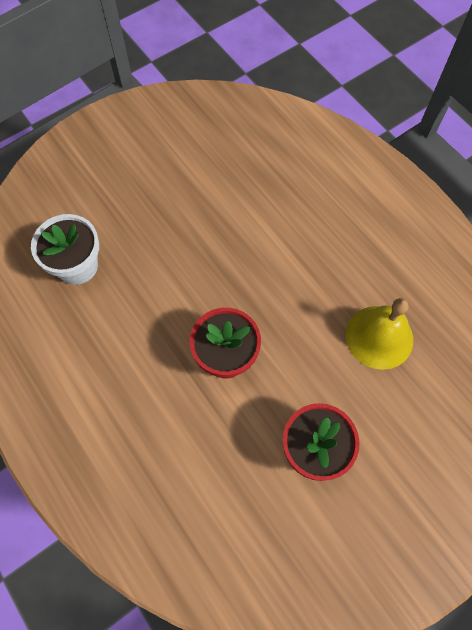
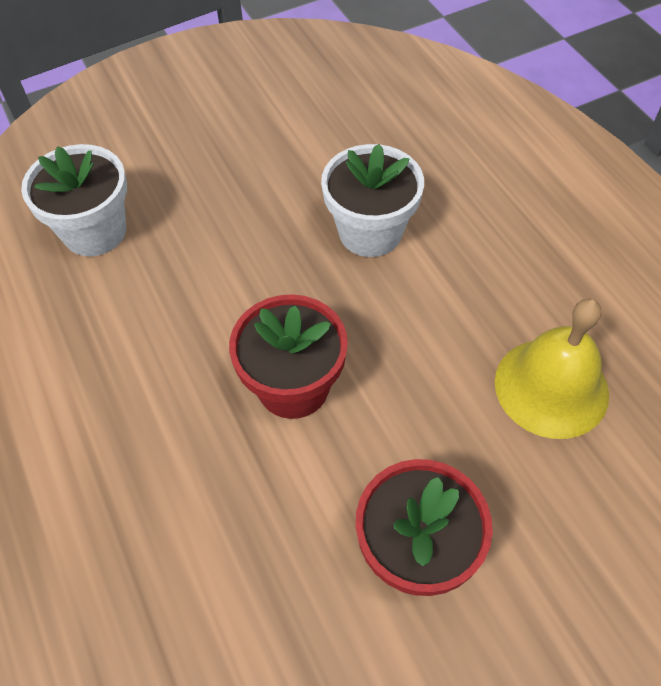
camera: 10 degrees right, 10 degrees down
none -> white flower pot [321,144,424,257]

